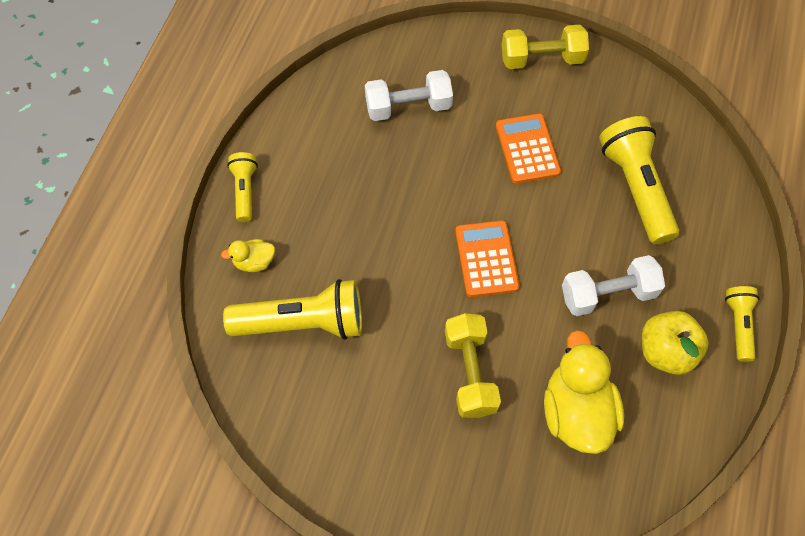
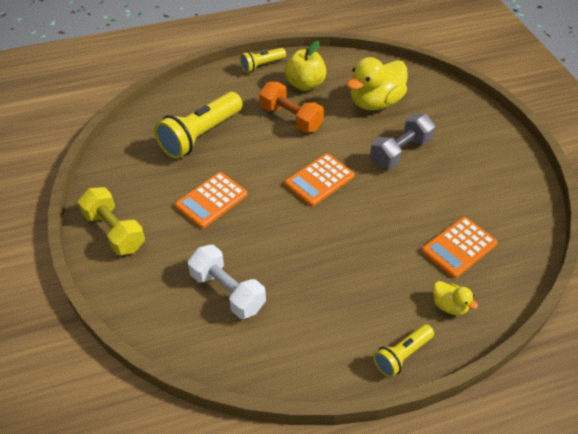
camera: 125 degrees left, 15 degrees down
yellow flashlight [223,279,362,340] -> orange calculator [421,217,498,278]
yellow dumbbell [445,313,501,418] -> grey dumbbell [370,113,435,169]
white dumbbell [562,255,665,316] -> orange dumbbell [259,82,324,133]

